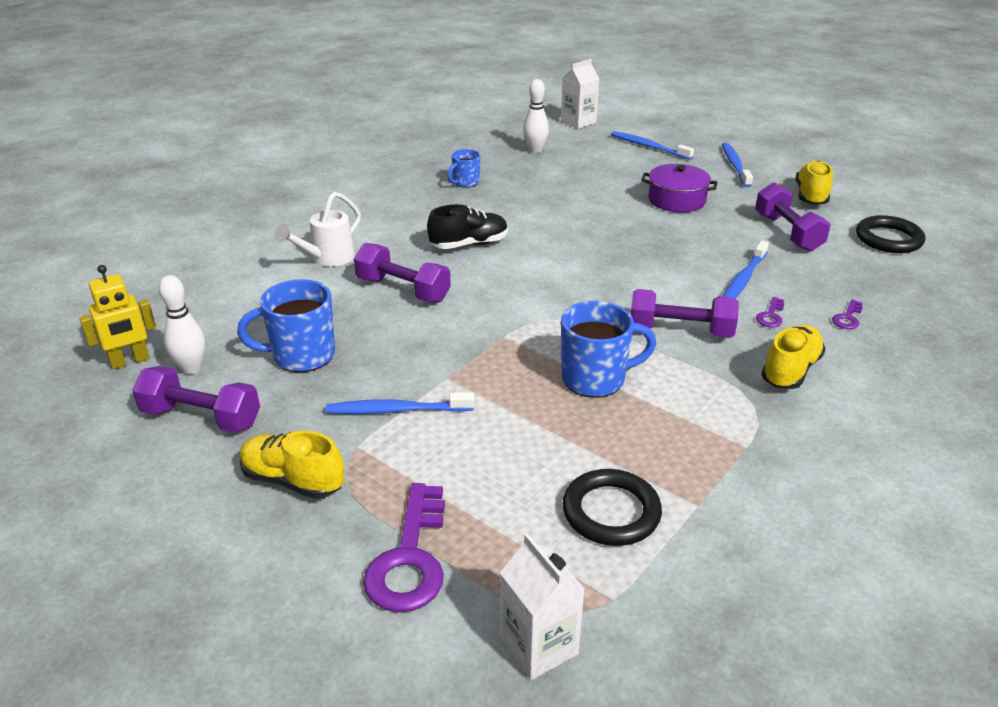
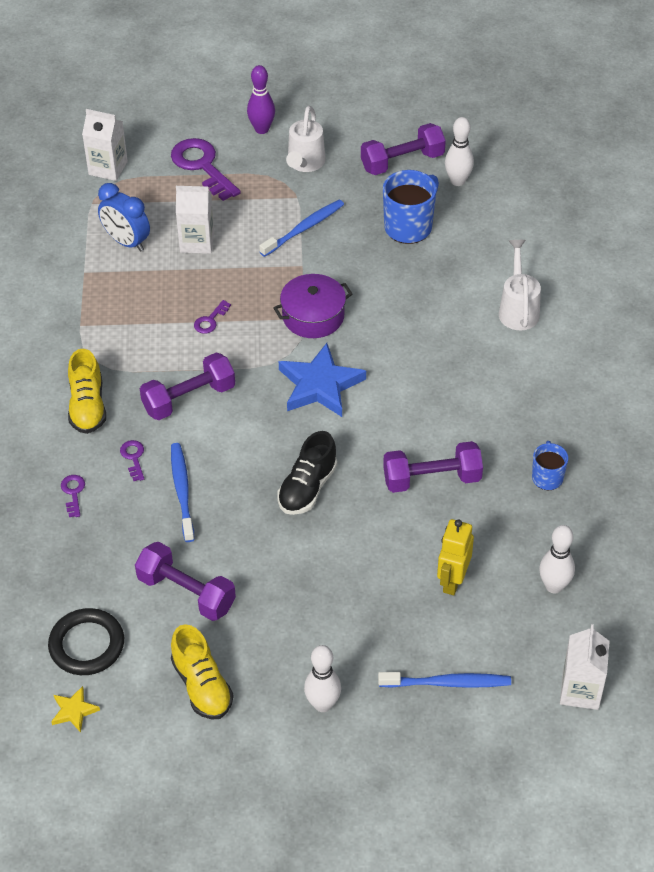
camera: 140 degrees right, 15 degrees up
yellow robot [79,265,156,369] -> yellow robot moved to [437,519,474,595]
yellow shoe [240,431,345,499] -> white watering can [286,106,326,172]
purple dumbbell [354,243,451,303] -> purple dumbbell moved to [383,441,483,493]
black shoe [427,204,508,249] -> black shoe moved to [277,431,337,515]
blue mug [561,301,656,398] -> purple key [194,300,231,334]
black ring [562,469,662,546] -> blue clock [98,183,150,252]
purple pot [641,164,718,212] -> purple pot moved to [273,274,352,338]
blue toothbrush [722,143,753,187] -> white bowling pin [304,645,341,712]
none -> yellow star [51,686,100,732]
none -> white carton [176,186,214,254]
none -> purple bowling pin [247,65,275,134]
none -> blue star [279,343,366,417]

